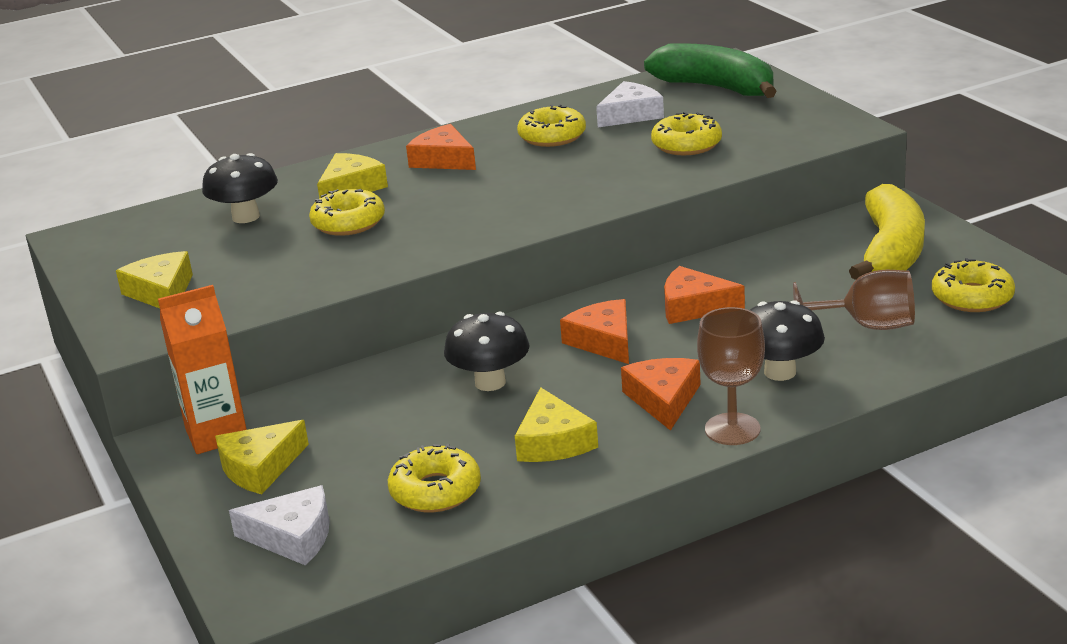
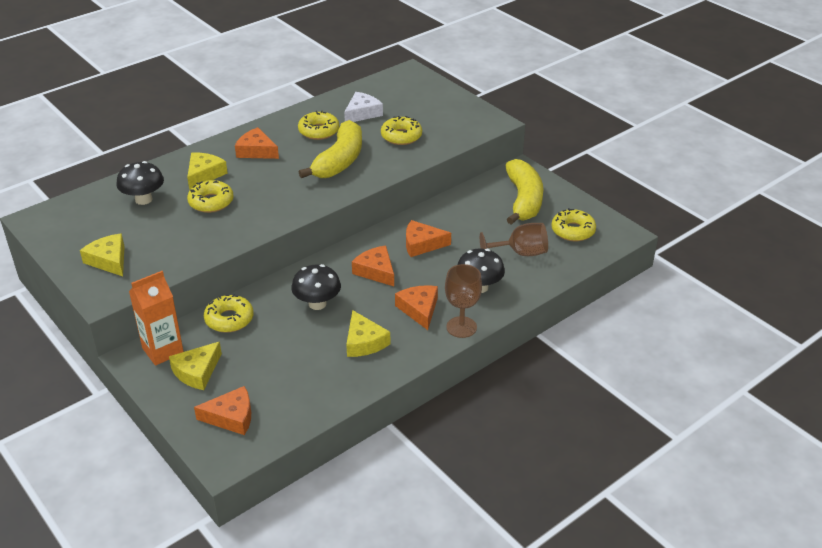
camera: 15 degrees left, 10 degrees up
white cheese [229,485,330,565] -> orange cheese [194,386,251,435]
yellow donut [388,444,481,512] -> yellow donut moved to [204,294,254,333]
green banana [644,43,777,98] -> none
none -> yellow banana [299,120,362,178]

